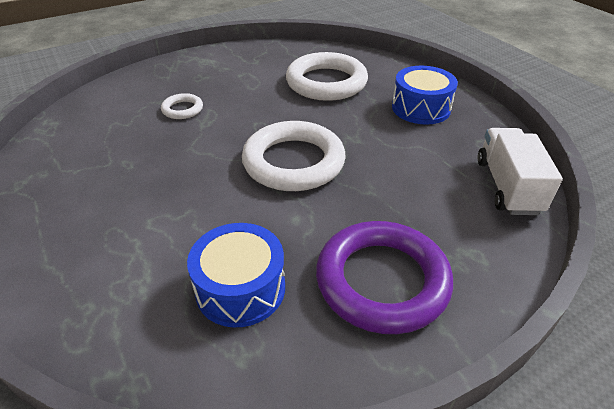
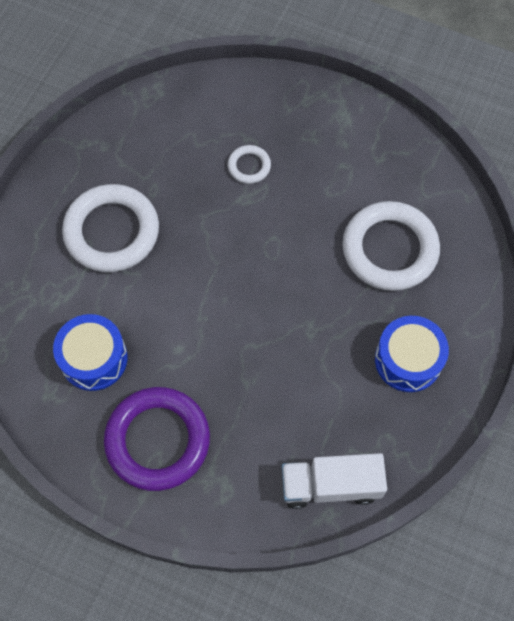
camera: 55 degrees right, 25 degrees up
white ring [242,121,346,191] -> white ring moved to [62,184,159,272]
white truck [478,128,563,215] -> white truck turned 150 degrees counterclockwise [282,453,387,509]

